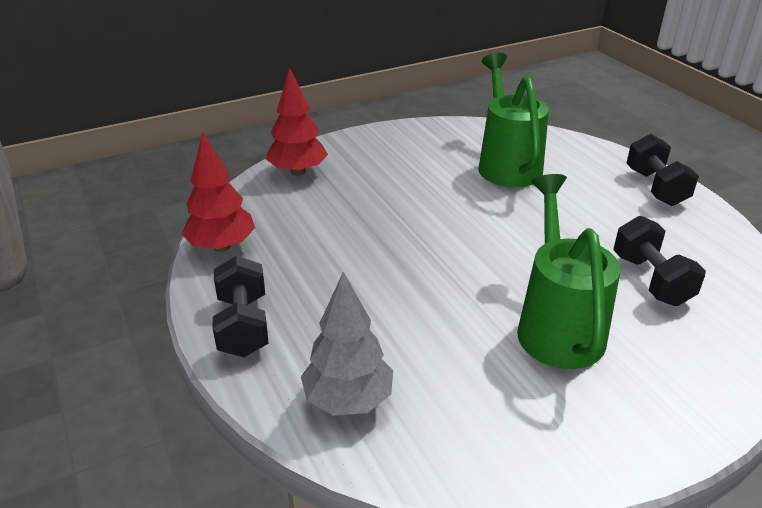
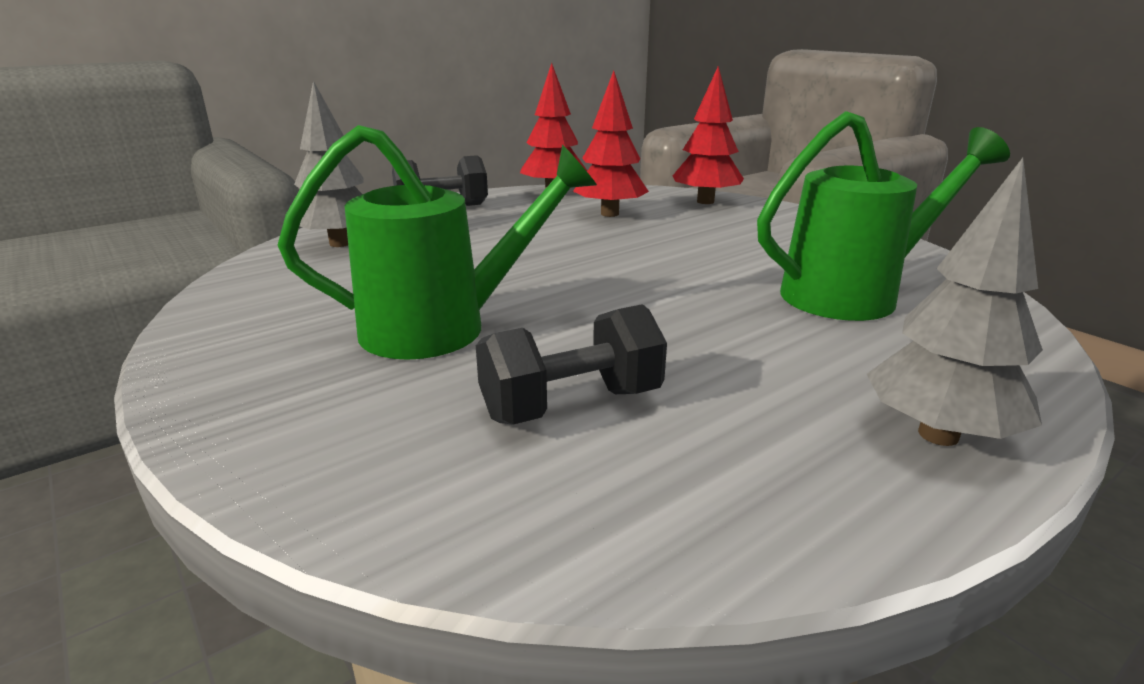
camera: 80 degrees right, 10 degrees down
black dumbbell [626,134,699,206] -> grey tree [867,158,1043,446]
none -> red tree [573,71,649,217]

